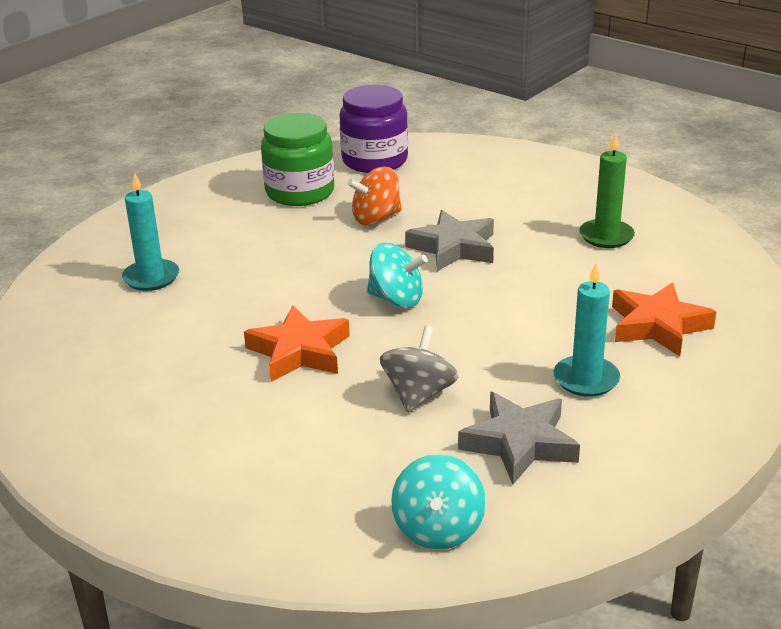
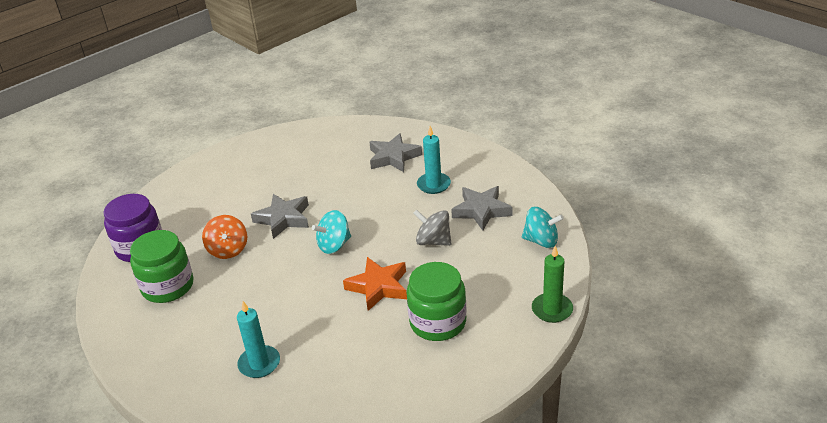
camera: 80 degrees left, 5 degrees up
turquoise spinning top [367,243,428,308] -> turquoise spinning top turned 150 degrees counterclockwise [312,210,351,254]
green candle [579,133,635,248] -> green candle moved to [532,246,573,323]
orange star [612,283,716,356] -> grey star [369,133,422,172]
none -> green jar [407,262,466,341]

